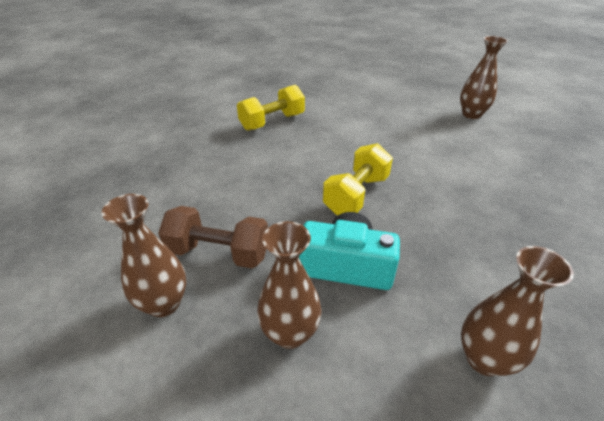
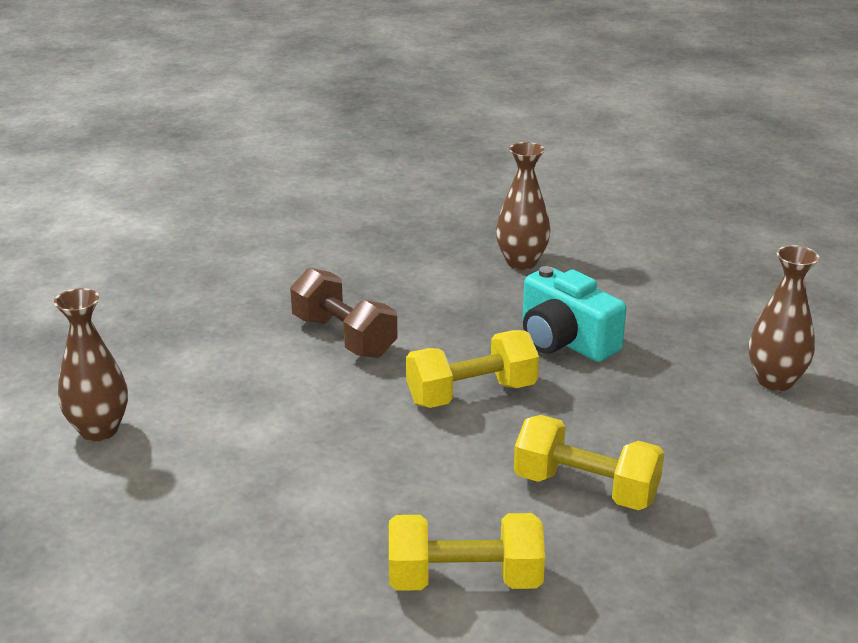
camera: 145 degrees left, 10 degrees down
brown dumbbell [158,206,268,268] -> brown dumbbell moved to [290,268,397,358]
brown vase [257,221,322,349] -> none
none -> yellow dumbbell [514,415,664,510]

